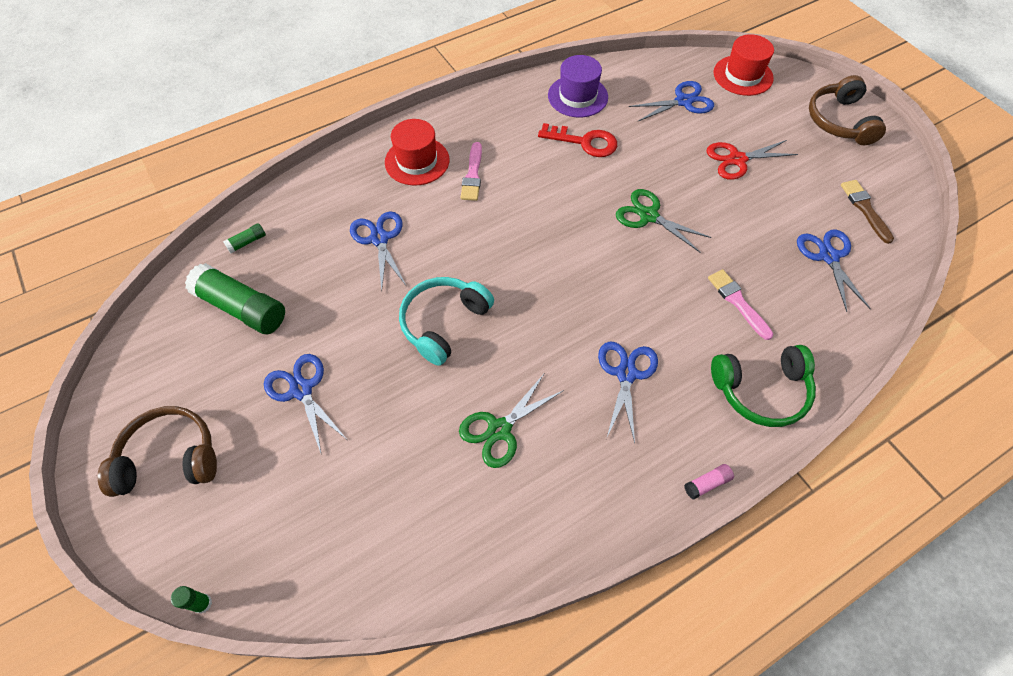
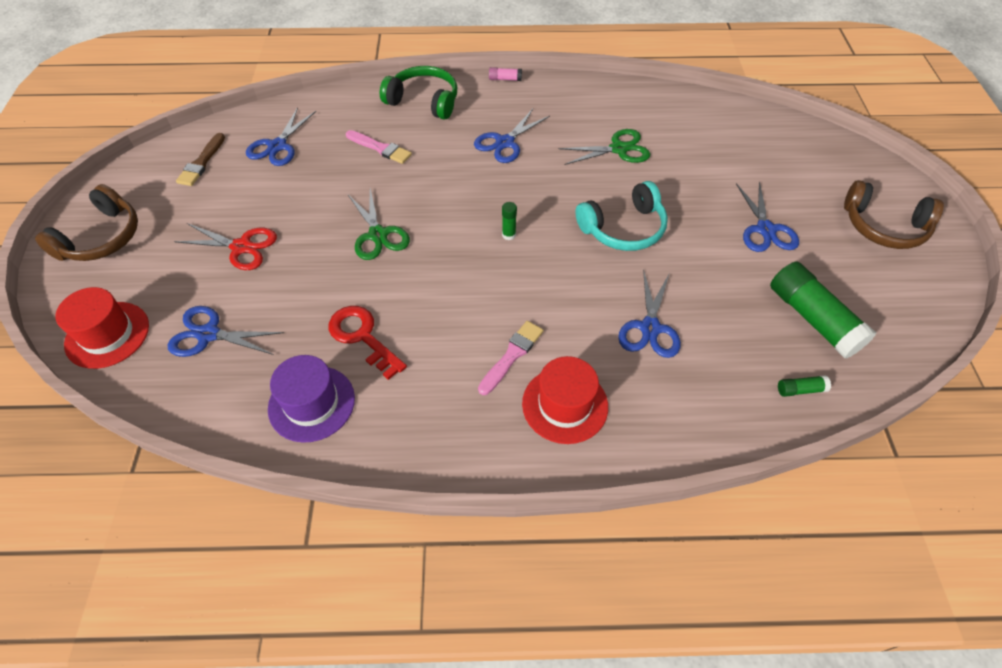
camera: 150 degrees left, 5 degrees down
green glue stick [171,586,212,614] -> green glue stick moved to [502,202,517,240]
pink brush [708,269,773,340] -> pink brush turned 60 degrees counterclockwise [346,130,412,164]

